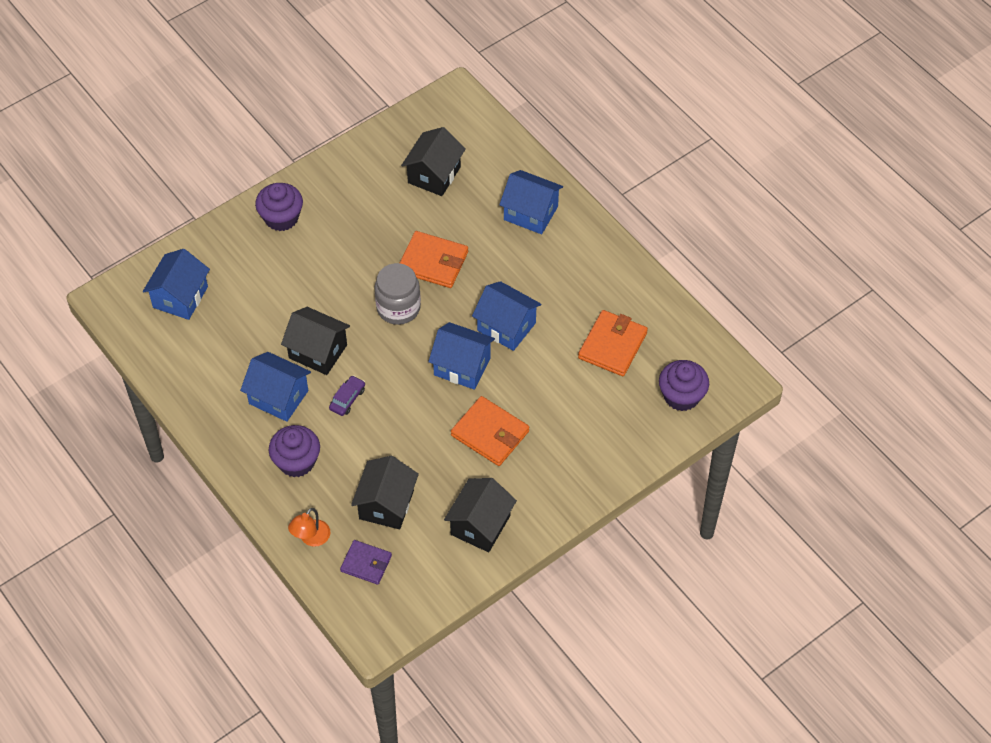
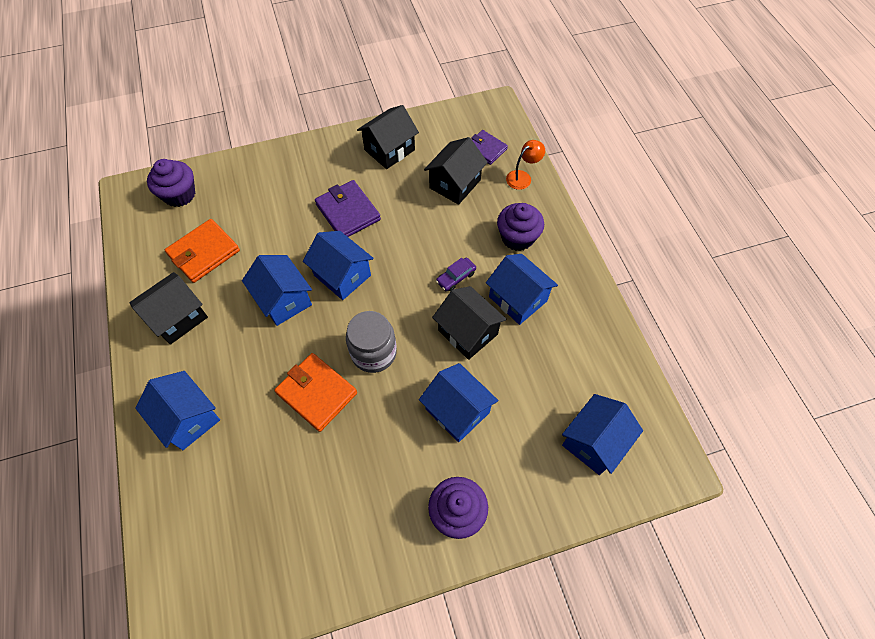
camera: 160 degrees left, 5 degrees up
black house [401,127,466,196] -> black house moved to [129,272,208,345]
orange wallet [451,396,529,466] -> purple wallet [315,180,381,237]
none -> blue house [419,363,499,442]

